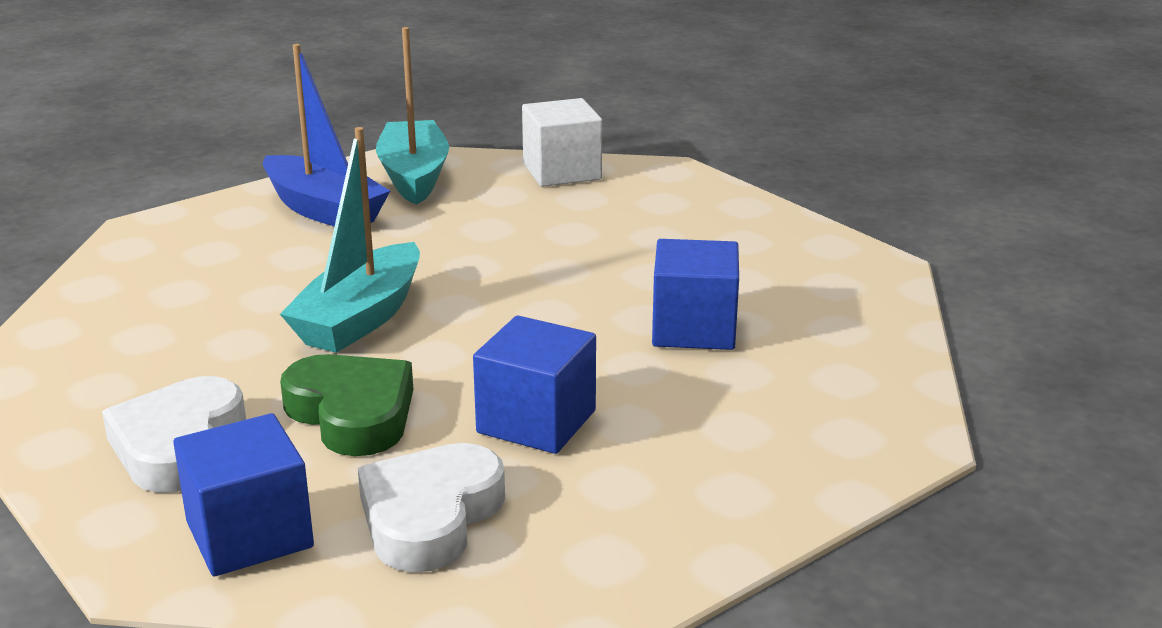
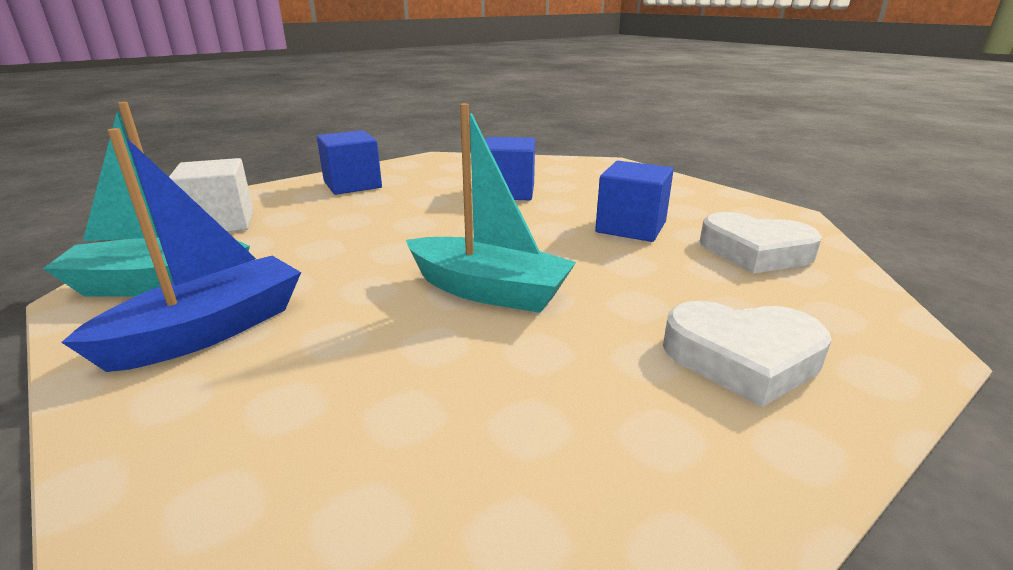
camera: 90 degrees left, 0 degrees up
blue cube [173,413,314,576] -> blue cube moved to [317,130,382,195]
green heart [280,354,413,456] -> none

